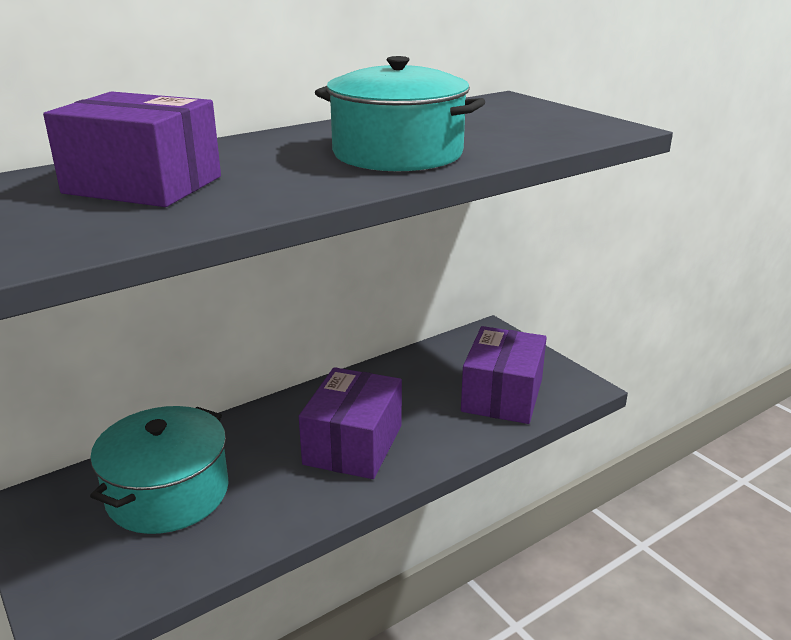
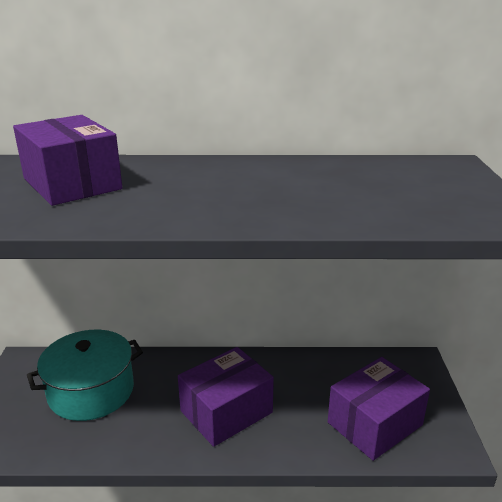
camera: 35 degrees right, 0 degrees up
turquoise pot [315,56,485,171] -> none

